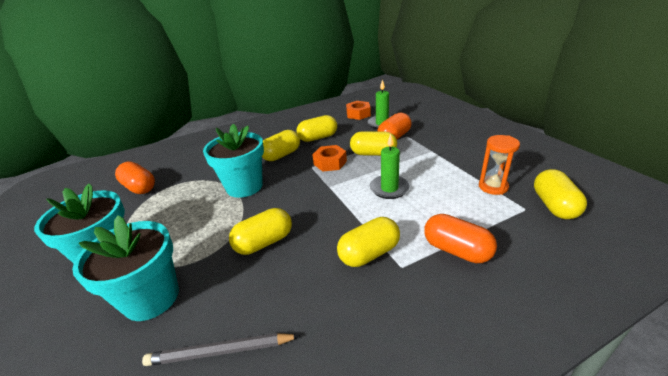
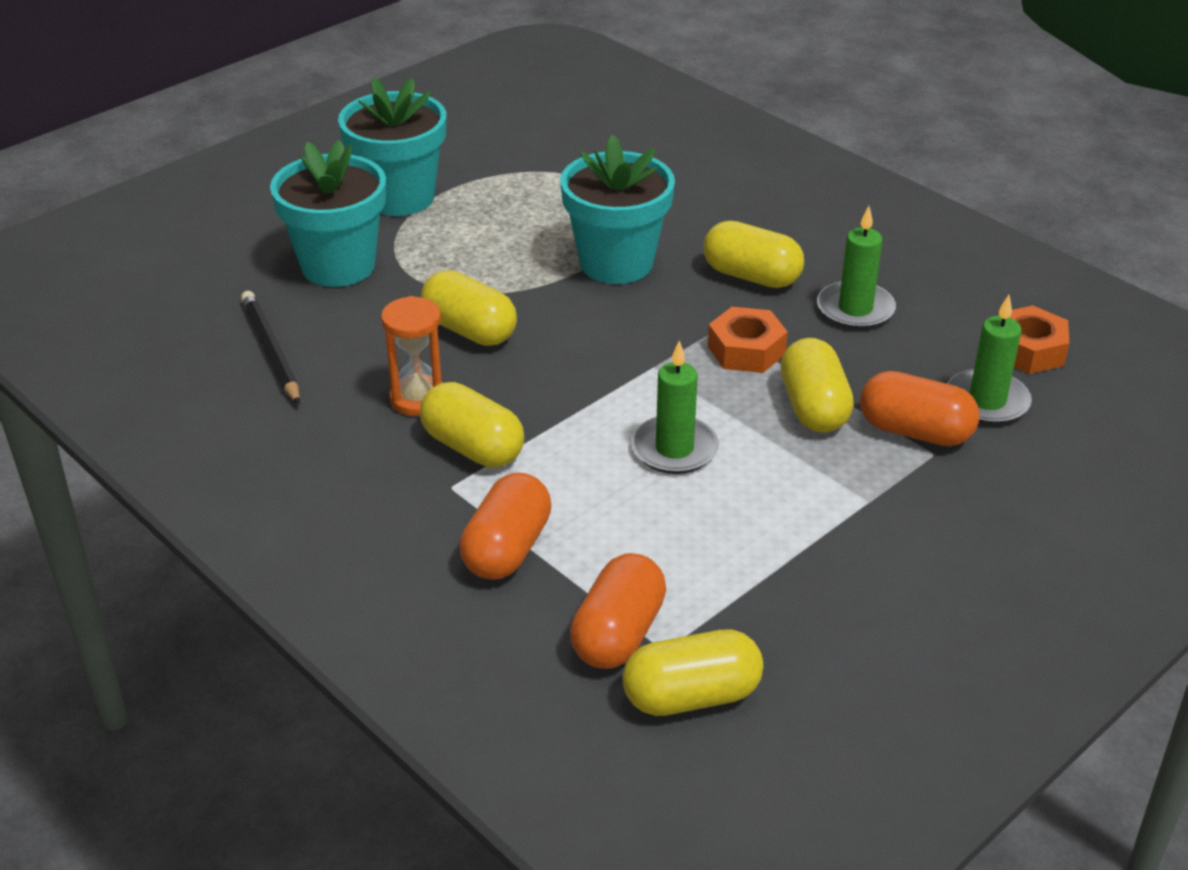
camera: 70 degrees right, 5 degrees up
orange capsule [115,162,155,194] -> orange capsule moved to [570,553,666,669]
grey pencil [142,333,300,366] -> black pencil [241,291,300,405]
yellow capsule [297,115,337,142] -> green candle [817,206,896,329]
orange hourglass [479,135,520,195] -> orange hourglass moved to [381,296,443,416]

